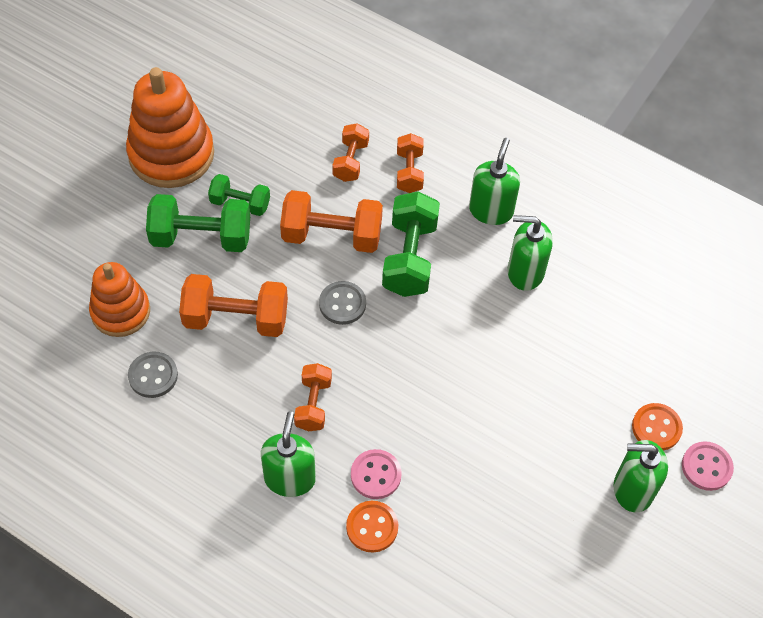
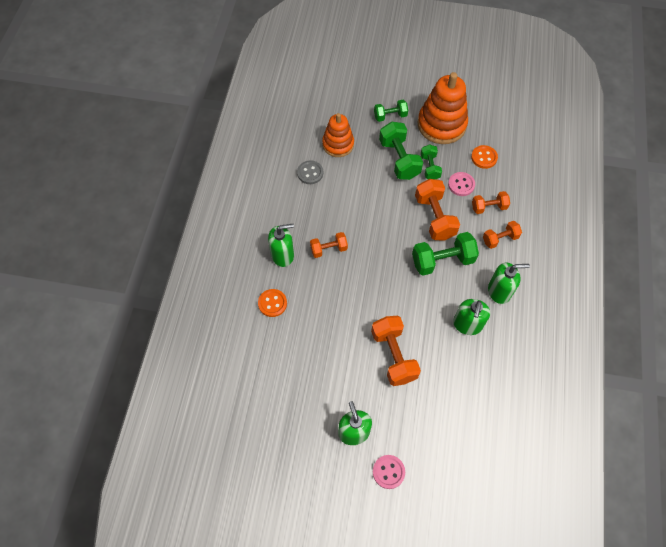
camera: 70 degrees right, 5 degrees up
orange dumbbell [179,274,288,337] -> orange dumbbell moved to [371,316,421,386]
grey button [319,281,366,325] -> none
pink button [351,449,402,499] -> pink button moved to [448,172,475,196]
green soap dispenser [507,215,553,291] -> green soap dispenser turned 150 degrees counterclockwise [453,299,490,335]
orange button [632,403,683,450] -> orange button moved to [471,145,498,169]
none -> green dumbbell [374,100,408,122]

